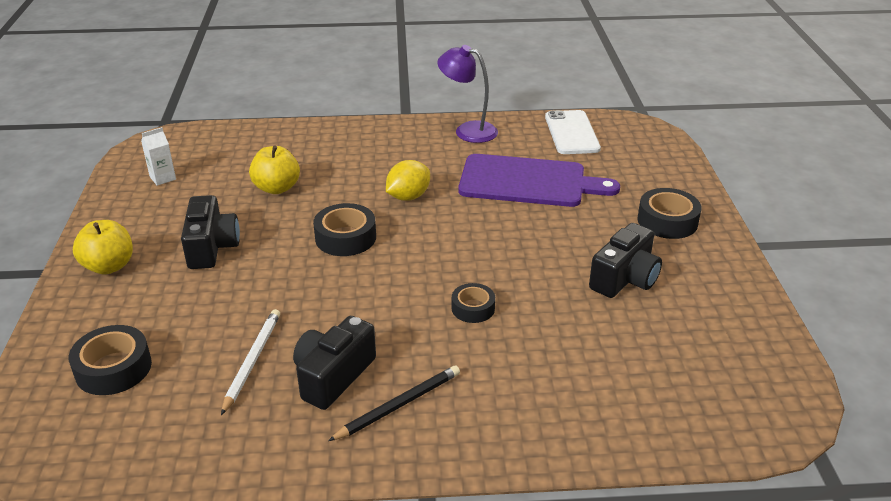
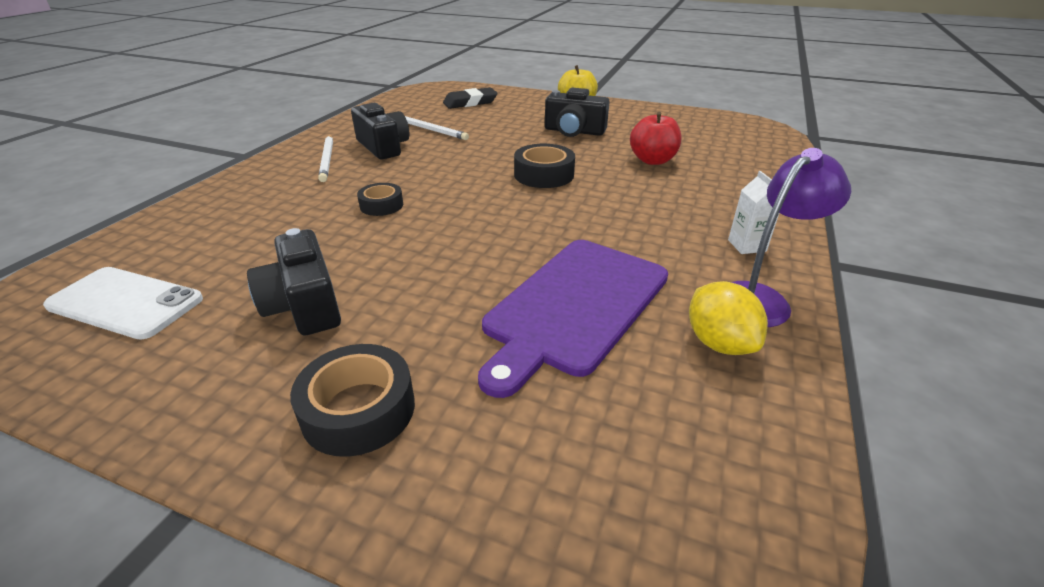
camera: 115 degrees right, 0 degrees up
black tape [69,325,152,395] -> black eraser [443,87,498,109]
white carton [141,127,176,186] -> white carton moved to [728,171,779,254]
yellow apple [249,146,300,194] -> red apple [630,112,681,165]
black pencil [328,365,460,441] -> white pencil [318,135,333,182]
yellow lemon [386,160,430,201] -> yellow lemon moved to [689,281,768,355]
white phone [545,110,601,154] -> white phone moved to [43,267,203,340]

